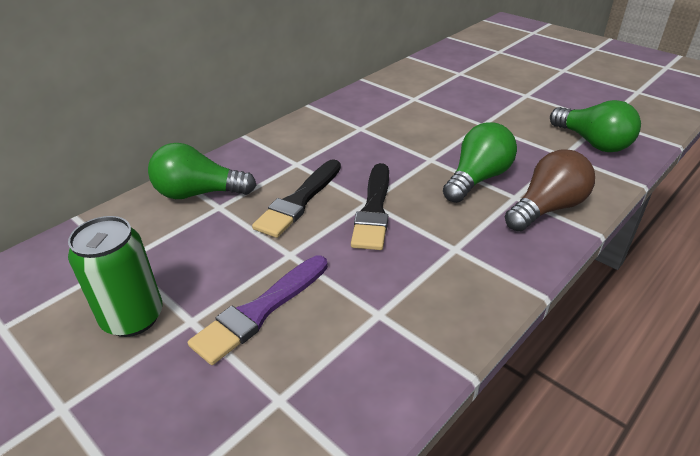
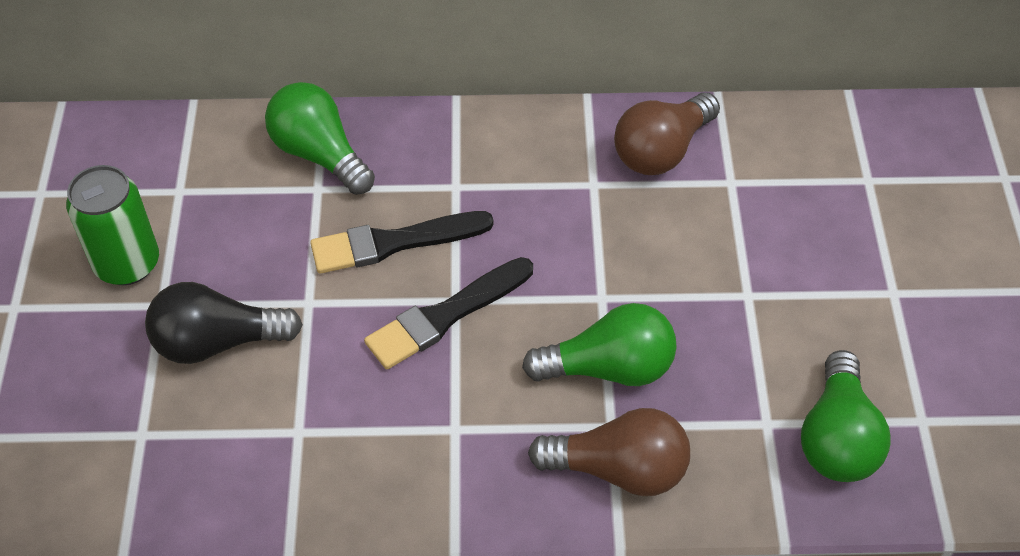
camera: 45 degrees right, 15 degrees up
purple brush [188,256,328,365] -> black light bulb [145,282,303,364]
none -> brown light bulb [614,93,720,175]

